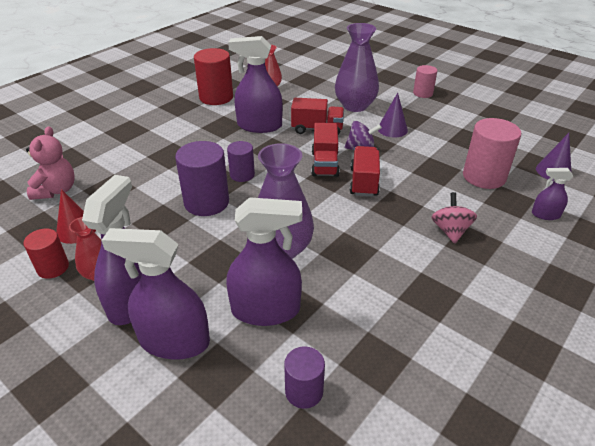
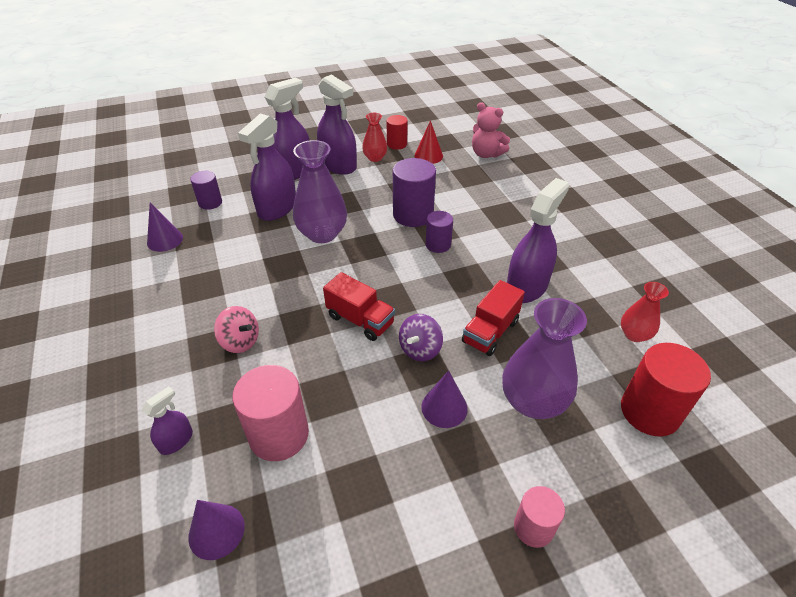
camera: 120 degrees right, 5 degrees up
red cylinder [194,48,233,105] -> red cylinder moved to [621,343,711,437]
red truck [311,123,340,177] -> none
none -> purple cone [147,203,183,252]

